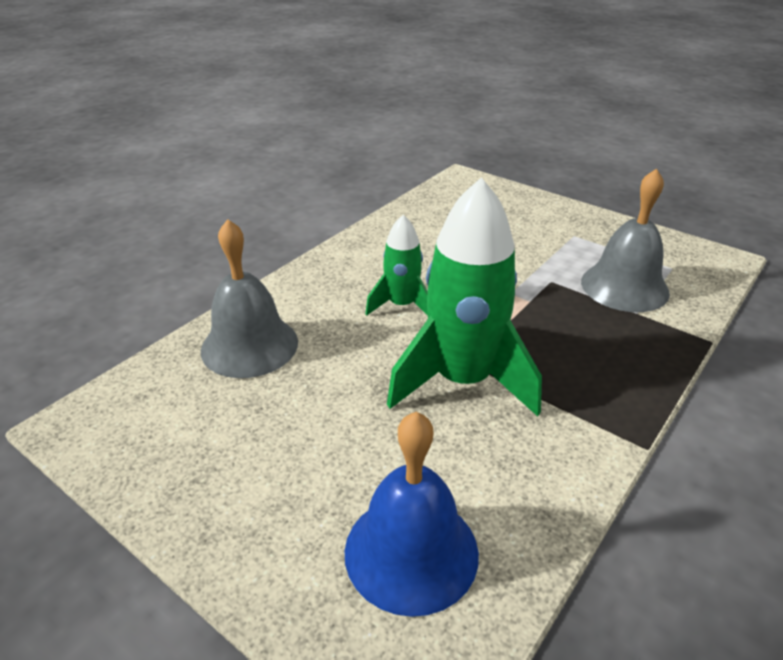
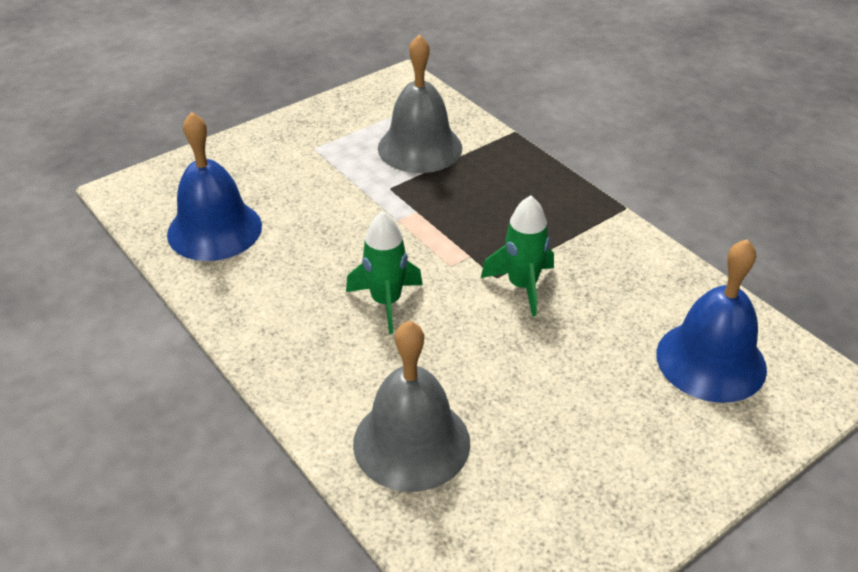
camera: 75 degrees left, 5 degrees up
green rocket [387,177,542,416] -> green rocket [481,195,554,317], size x0.54
none -> blue bell [167,112,262,261]

